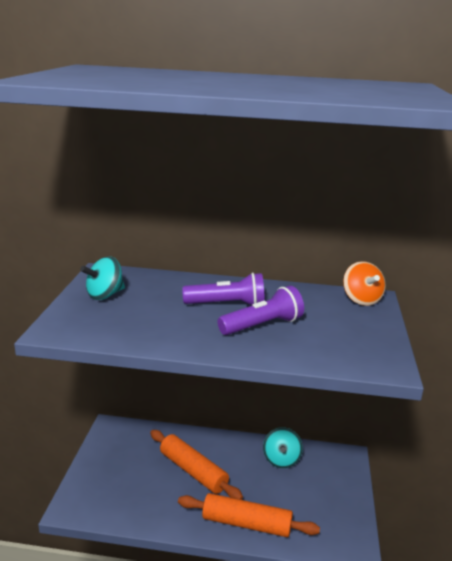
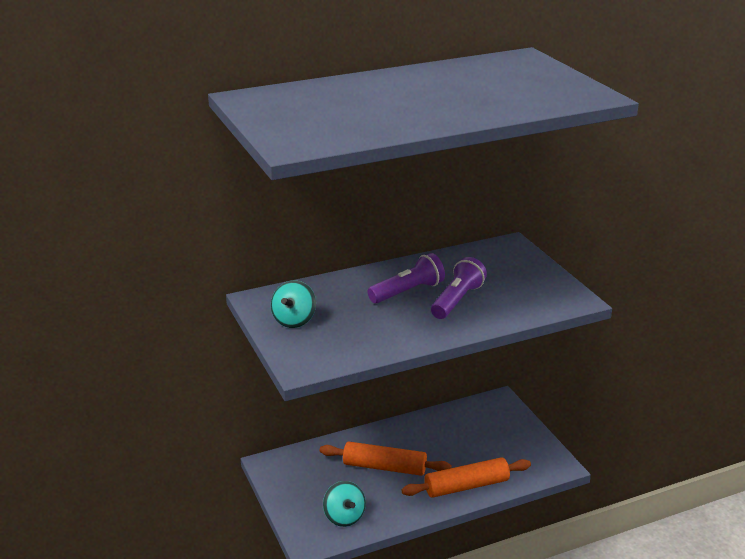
camera: 30 degrees left, 5 degrees up
turquoise spinning top [263,427,303,468] -> turquoise spinning top moved to [323,481,366,527]
orange spinning top [343,261,386,306] -> none

